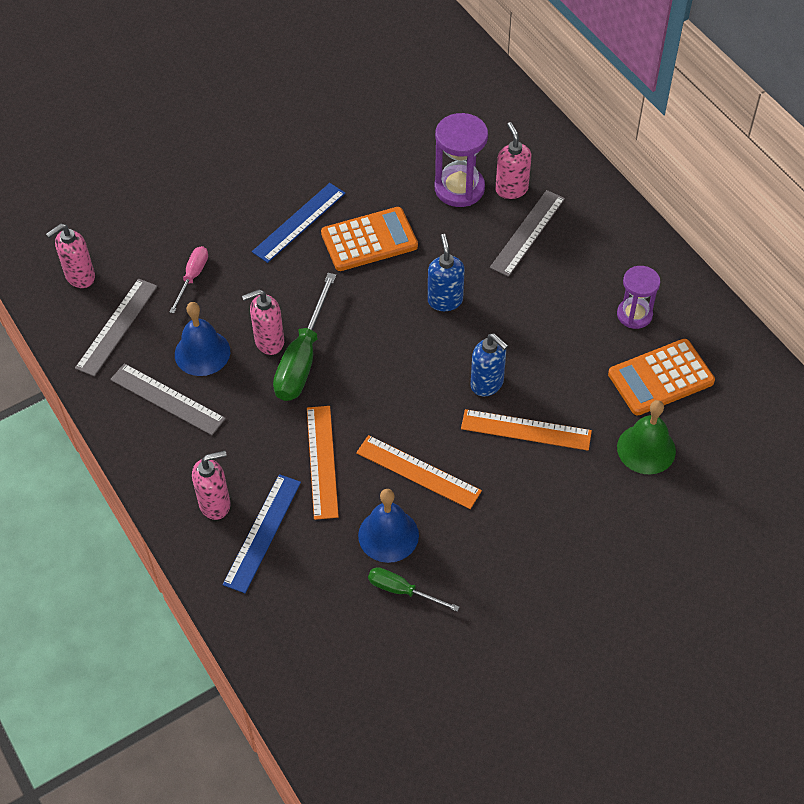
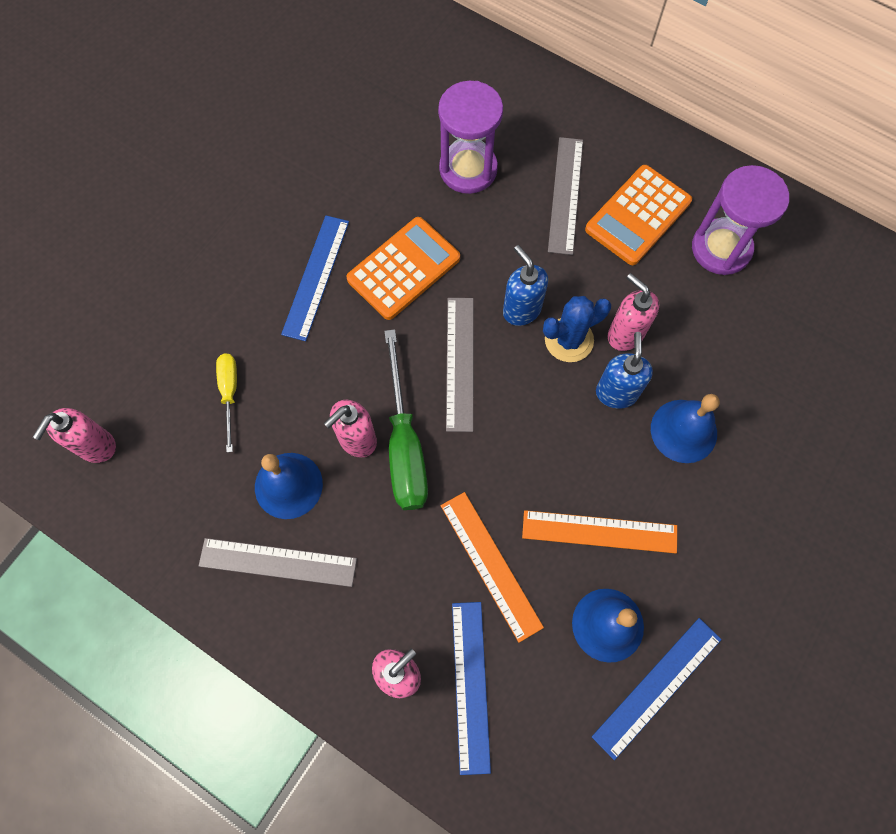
camera: 25 degrees left, 15 degrees up
grey ruler [75,279,158,376] -> grey ruler moved to [446,298,473,432]
pink screwdriver [170,246,208,313] -> yellow screwdriver [216,353,237,453]
green screwdriver [368,567,459,612] -> blue ruler [592,618,722,760]
orange ruler [461,409,592,451] -> blue bell [651,394,720,463]
blue soap dispenser [471,333,508,397] -> blue soap dispenser turned 105 degrees counterclockwise [596,332,653,408]
pink soap dispenser [495,122,532,199] -> pink soap dispenser moved to [607,273,659,351]
orange calculator [608,339,715,415] -> orange calculator moved to [585,165,692,265]
purple hourglass [617,266,660,329] -> purple hourglass [692,165,789,275], size x1.51
green bell [617,400,676,474] -> none
none -> blue cactus [543,296,611,362]

